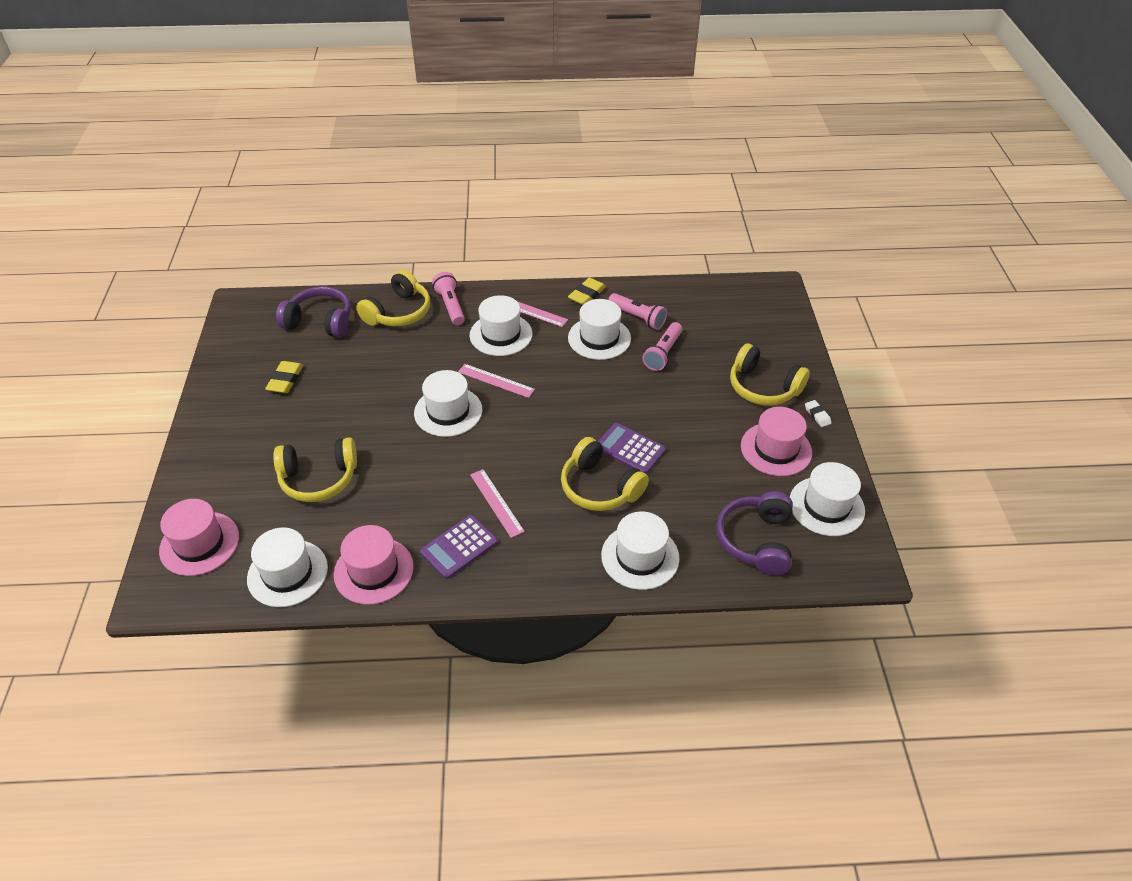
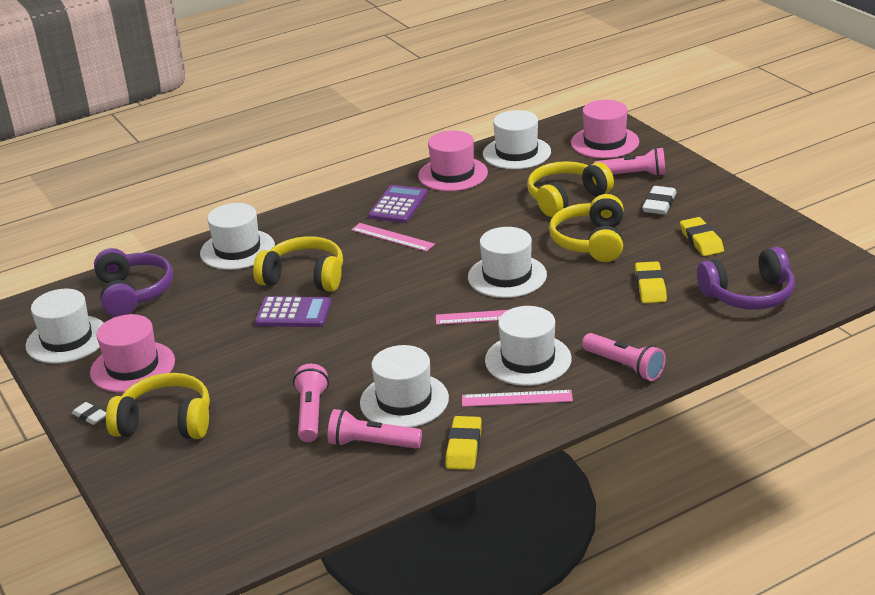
camera: 155 degrees right, 15 degrees down
yellow headphones [356,270,430,326] -> yellow headphones moved to [549,194,624,262]
none -> pink flashlight [594,147,666,176]
none -> yellow eraser [635,261,667,303]
none -> white eraser [642,186,676,215]

